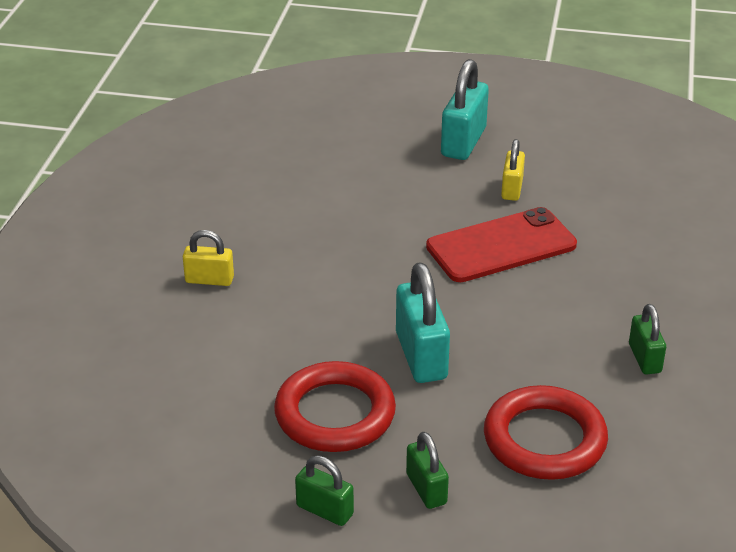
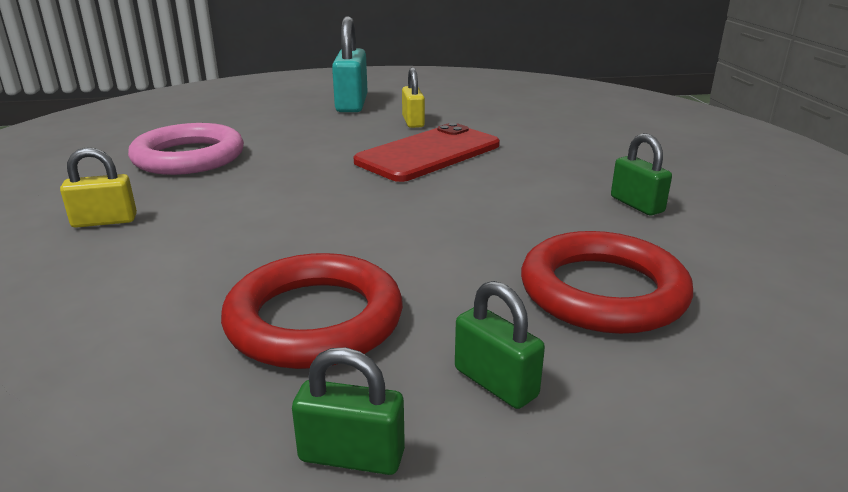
camera: 20 degrees left, 10 degrees down
turquoise padlock [396,262,450,383] -> none
none -> pink ring [128,123,244,175]

